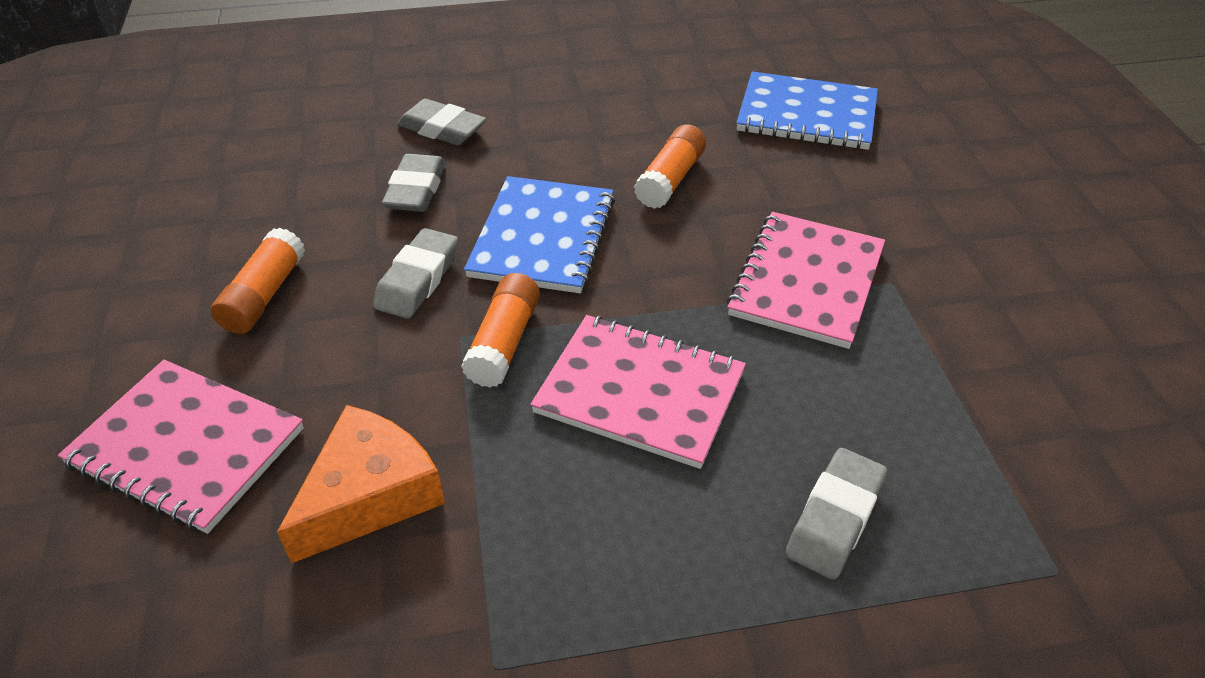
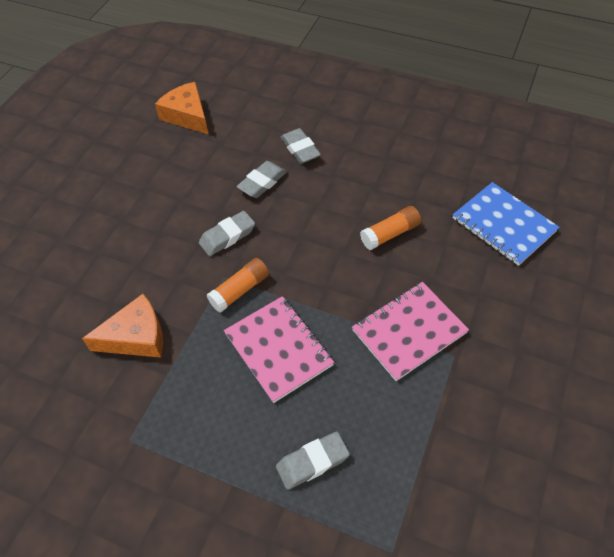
camera: 35 degrees right, 10 degrees up
pink notebook [58,360,304,534] -> none
orange glue stick [211,228,305,334] -> none
blue notebook [464,176,615,293] -> none
none -> orange cheese [155,82,208,134]

